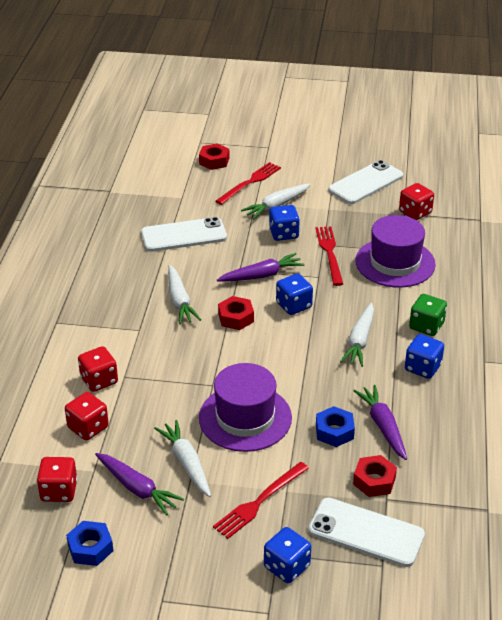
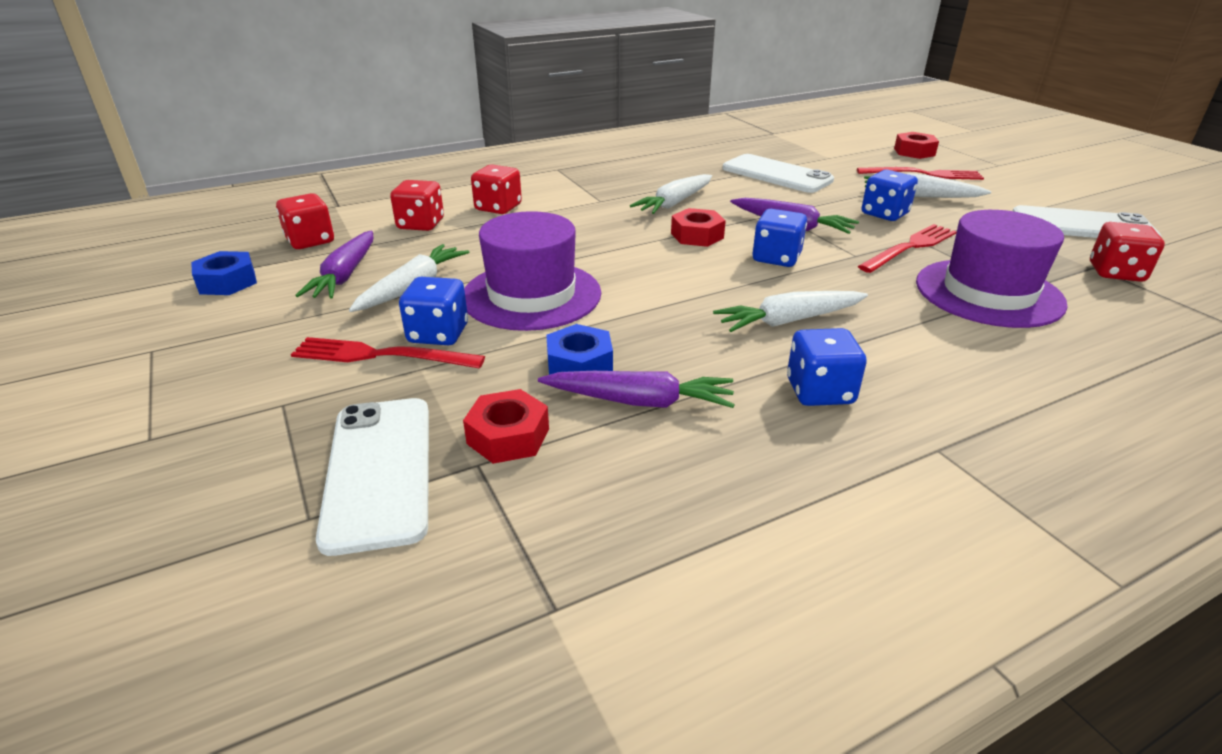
camera: 55 degrees right, 5 degrees down
blue dice [264,527,311,583] -> blue dice moved to [399,277,468,345]
purple carrot [353,385,407,460] -> purple carrot turned 60 degrees clockwise [538,371,735,408]
green dice [409,294,447,336] -> none

